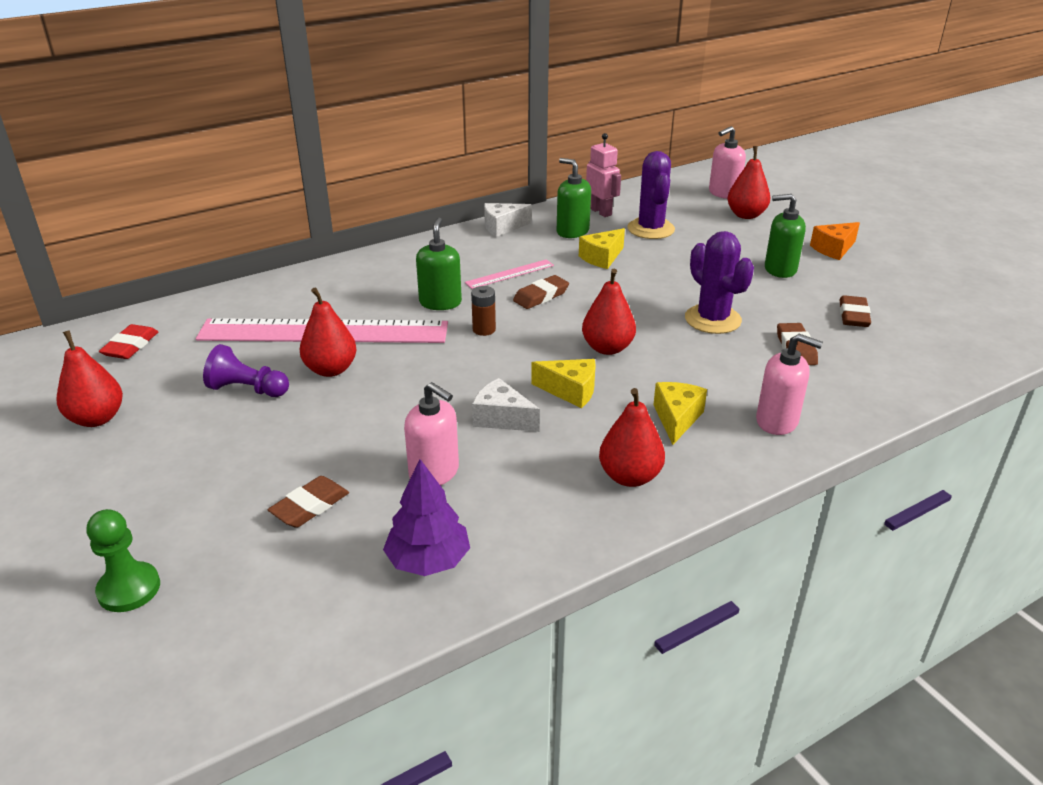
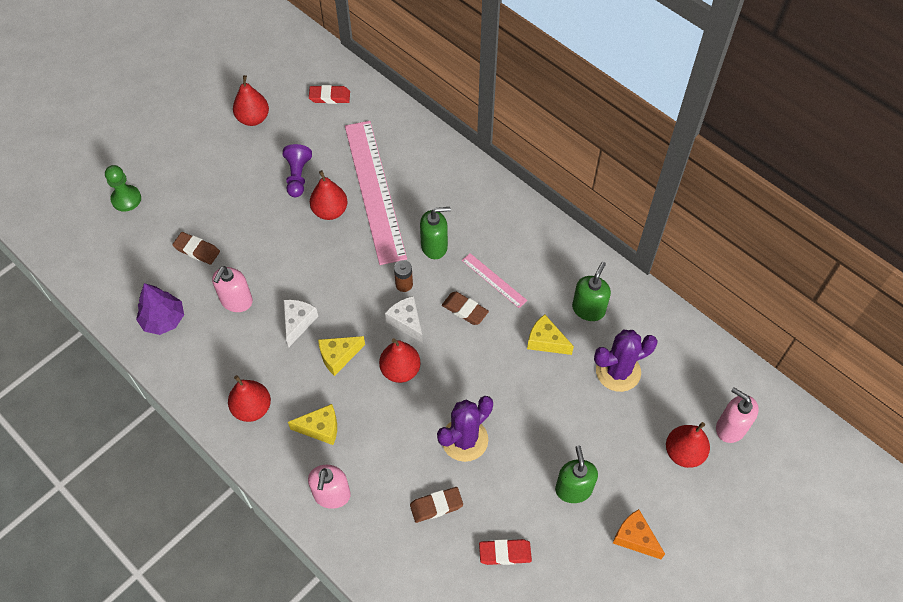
camera: 75 degrees right, 25 degrees up
white cheese [484,203,532,237] -> white cheese moved to [385,296,423,343]
yellow cheese [531,359,596,408] -> yellow cheese turned 60 degrees clockwise [318,336,365,376]
pink robot [586,133,621,217] -> none
brown eraser [840,295,871,327] -> red eraser [479,539,532,565]

